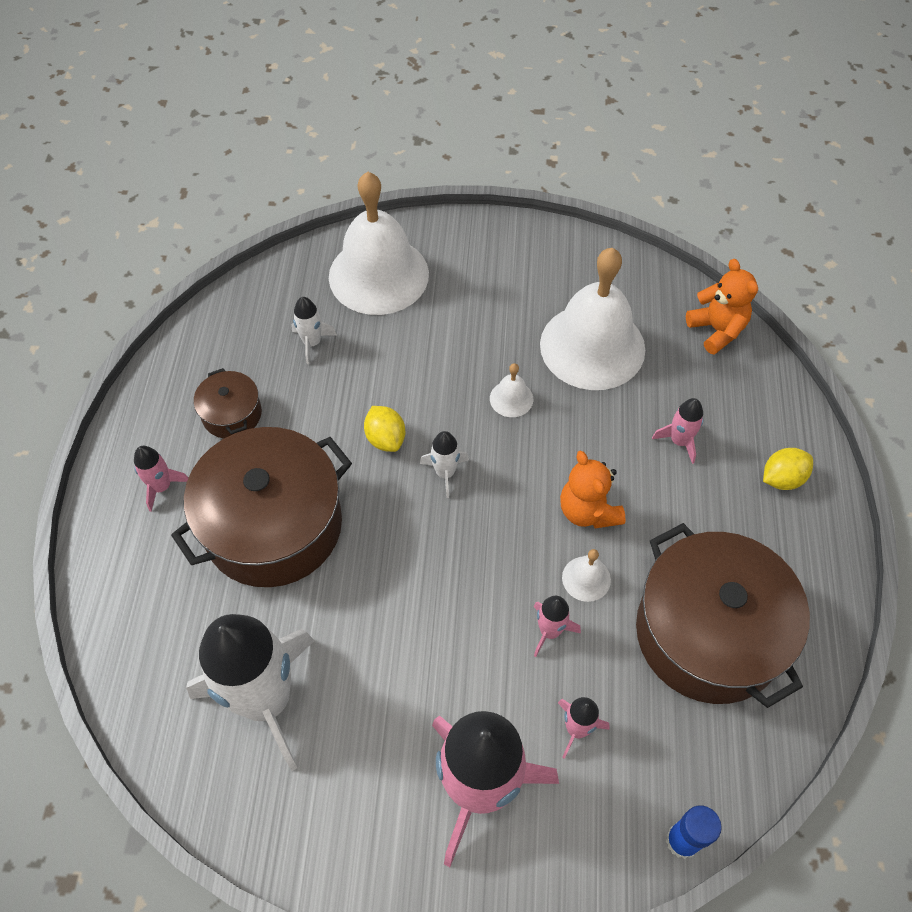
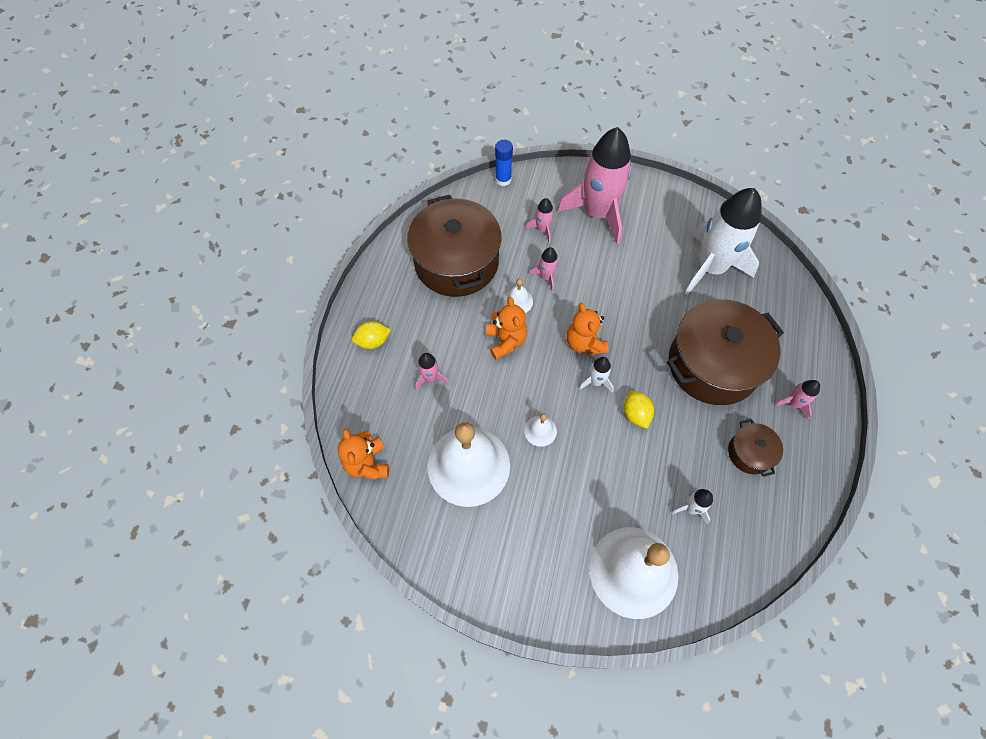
camera: 170 degrees left, 5 degrees up
none -> orange teddy bear [567,303,609,355]

